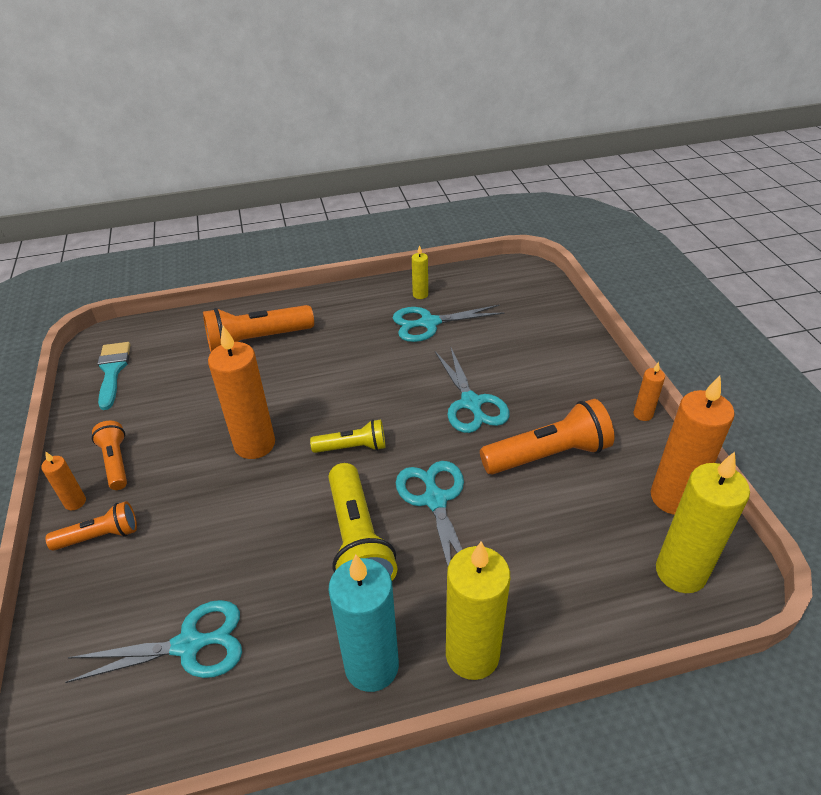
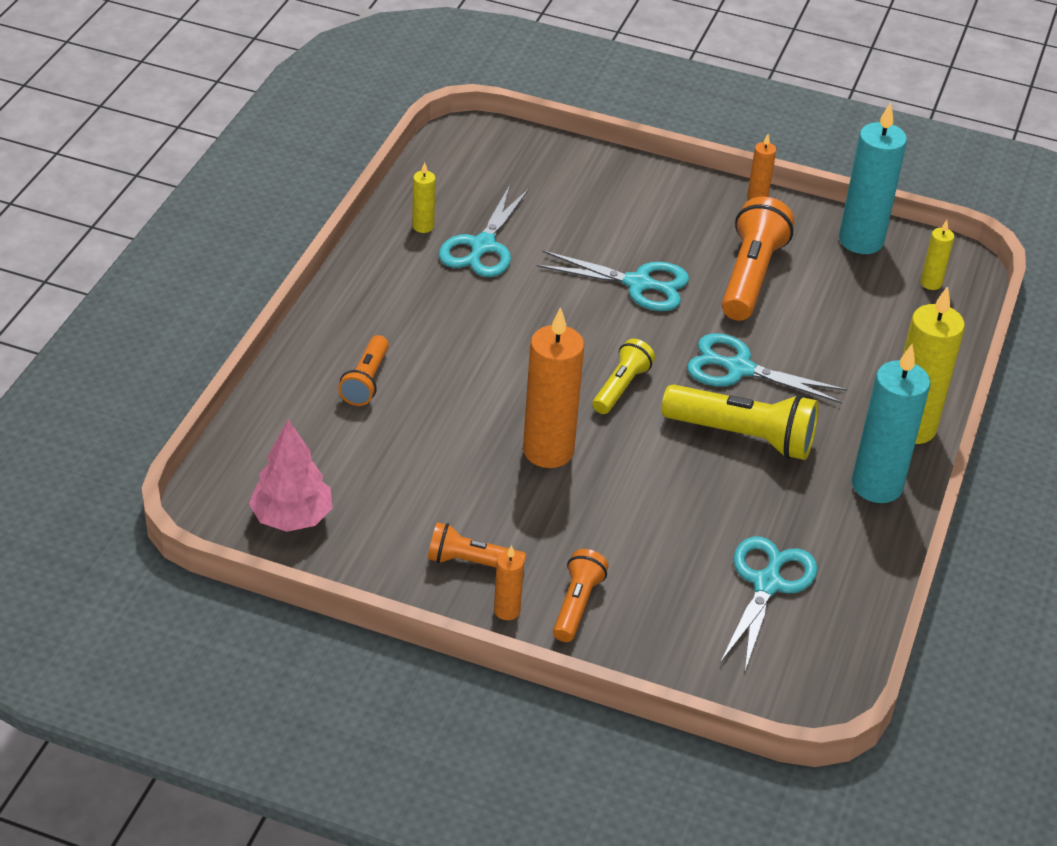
camera: 60 degrees left, 0 degrees up
turquoise brush [98,342,130,410] -> pink tree [249,420,333,532]
orange flashlight [203,305,314,352] -> orange flashlight [338,335,389,406], size x0.59
orange candle [651,375,735,515] -> turquoise candle [839,103,907,254]
yellow candle [656,452,750,593] -> yellow candle [920,220,954,290], size x0.48

